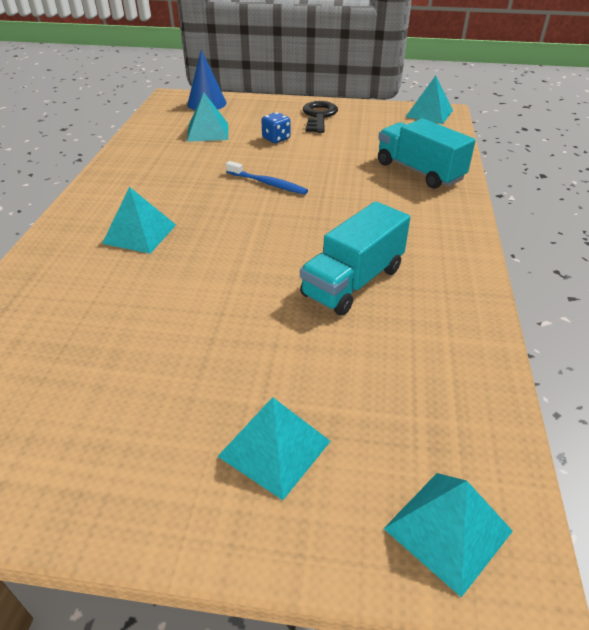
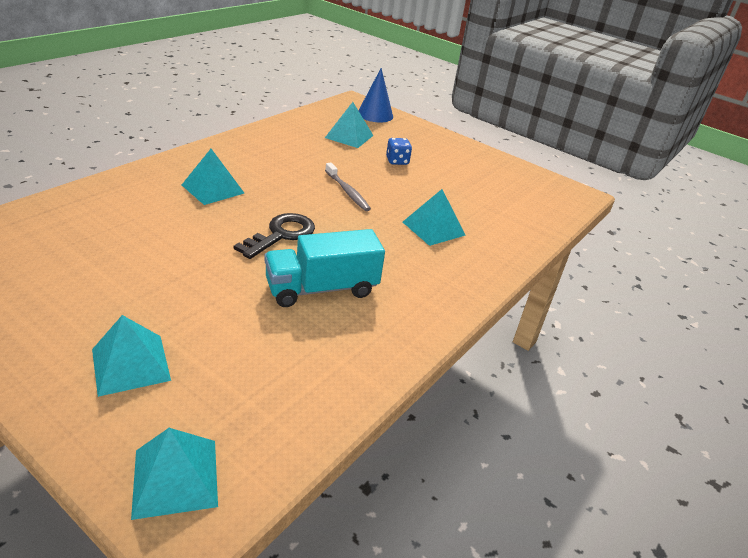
camera: 25 degrees right, 5 degrees down
blue toothbrush [226,161,308,195] -> grey toothbrush [325,163,371,211]
black key [303,101,338,133] -> black key moved to [234,213,315,259]
turquoise truck [378,118,476,189] -> none
turquoise pyramid [406,75,453,124] -> turquoise pyramid moved to [403,189,466,246]

